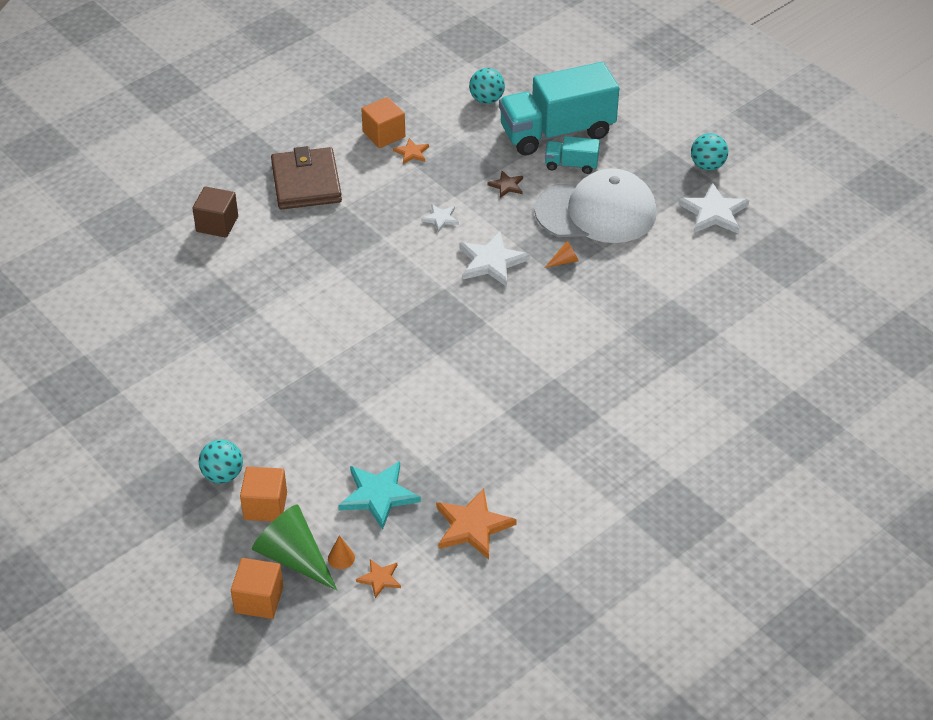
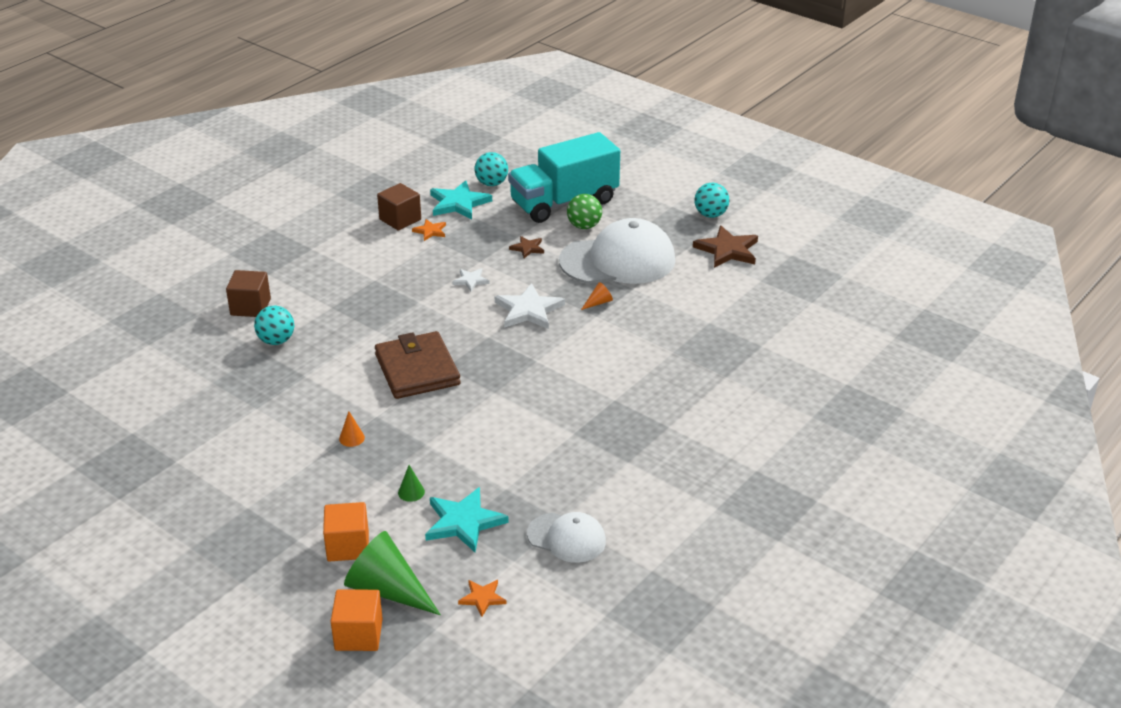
camera: 10 degrees left, 10 degrees down
turquoise ball [199,440,243,483] -> turquoise ball moved to [254,306,294,345]
brown wallet [271,146,342,209] -> brown wallet moved to [375,331,461,399]
orange cone [328,535,355,569] -> orange cone moved to [339,411,365,447]
orange cube [361,97,405,148] -> brown cube [377,183,421,231]
orange star [436,488,517,559] -> white cap [527,512,606,563]
turquoise truck [545,136,600,174] -> green ball [567,194,602,229]
white star [678,182,749,233] -> brown star [693,226,758,268]
none -> green cone [398,465,425,502]
none -> turquoise star [430,180,492,220]

